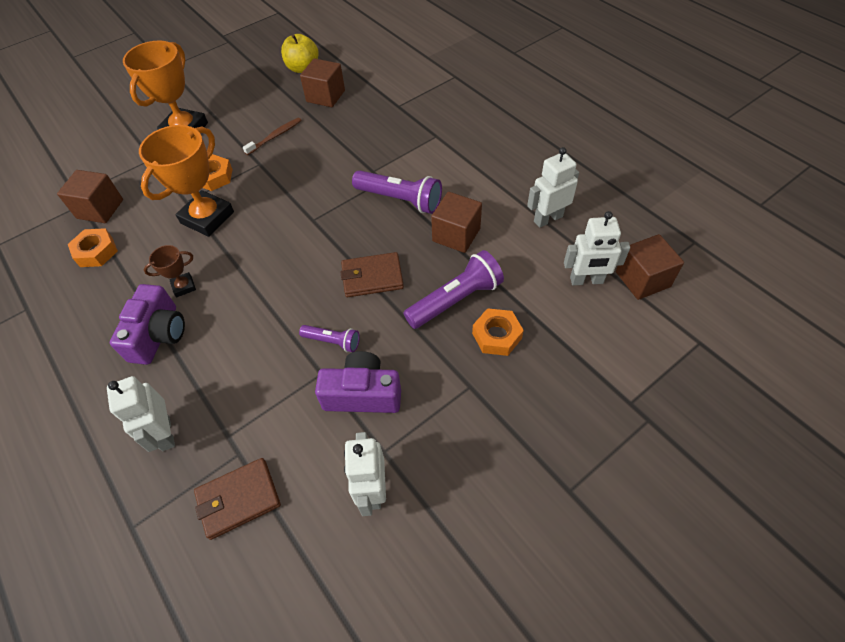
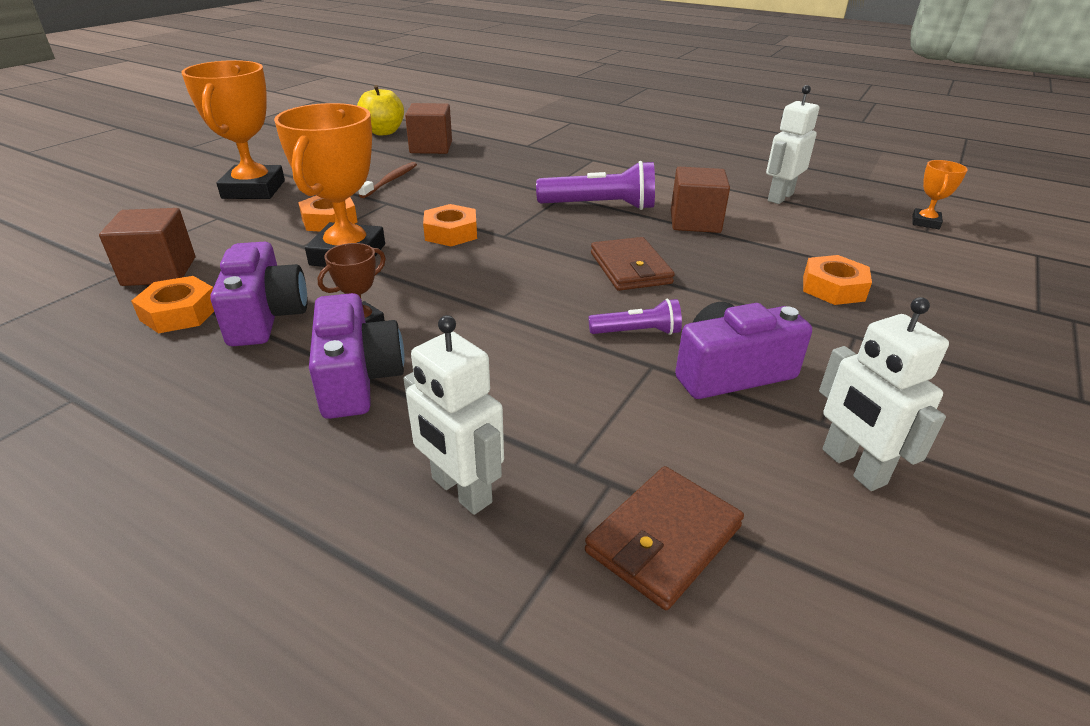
camera: 25 degrees left, 20 degrees down
brown wallet [341,252,404,297] -> brown wallet turned 75 degrees counterclockwise [591,237,675,291]
purple flashlight [404,250,504,329] -> none
white robot [564,211,630,285] -> none
brown cube [616,234,684,300] -> orange trophy [912,160,968,229]
none -> purple camera [210,242,307,346]
none -> orange nut [423,204,477,246]

